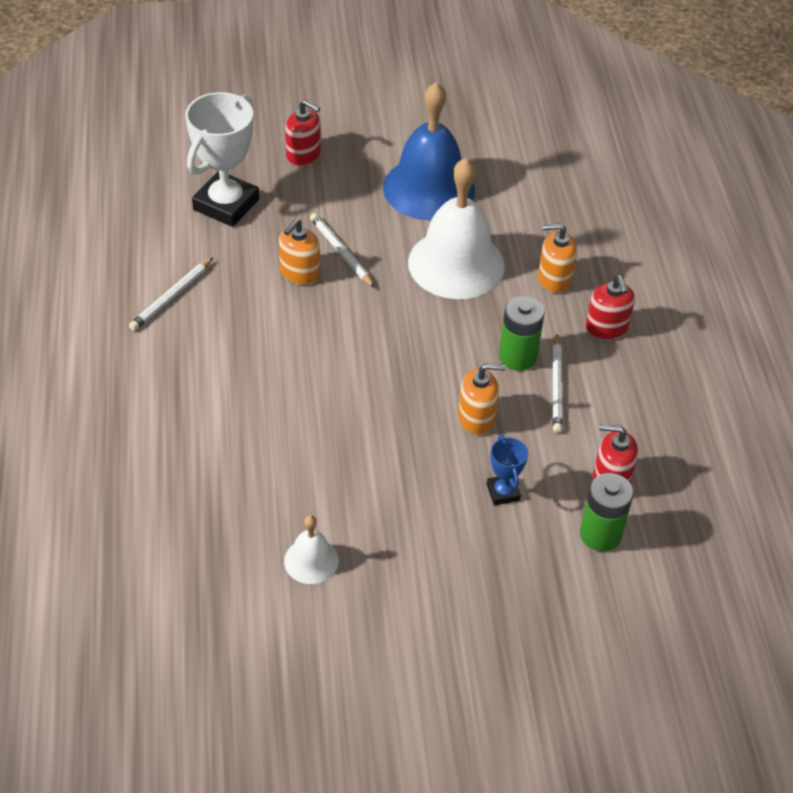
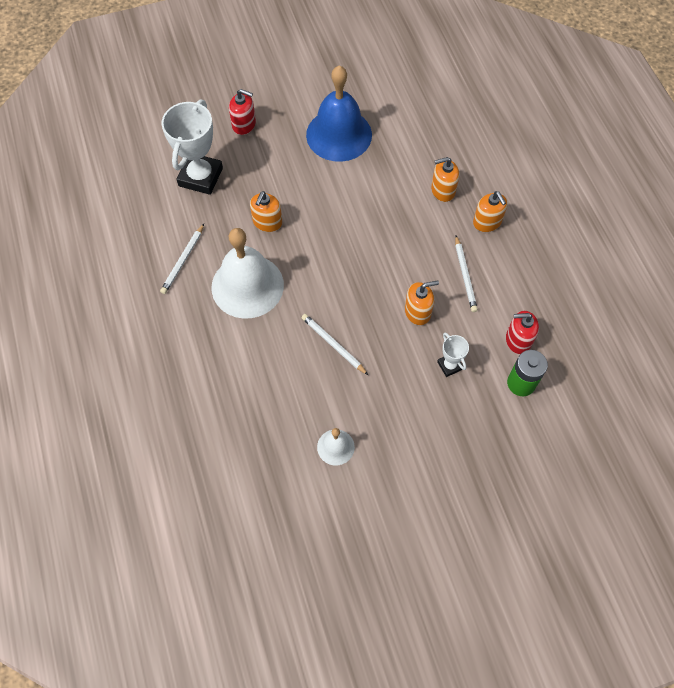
camera: 10 degrees left, 15 degrees up
white pencil [310,213,375,288] -> white pencil moved to [301,314,368,375]
white bell [408,158,505,299] -> white bell moved to [212,228,284,319]
blue trophy [487,435,528,505] -> white trophy [437,333,469,377]
green battery [499,296,544,371] -> none
red soap dispenser [586,275,635,340] -> orange soap dispenser [473,191,507,232]

